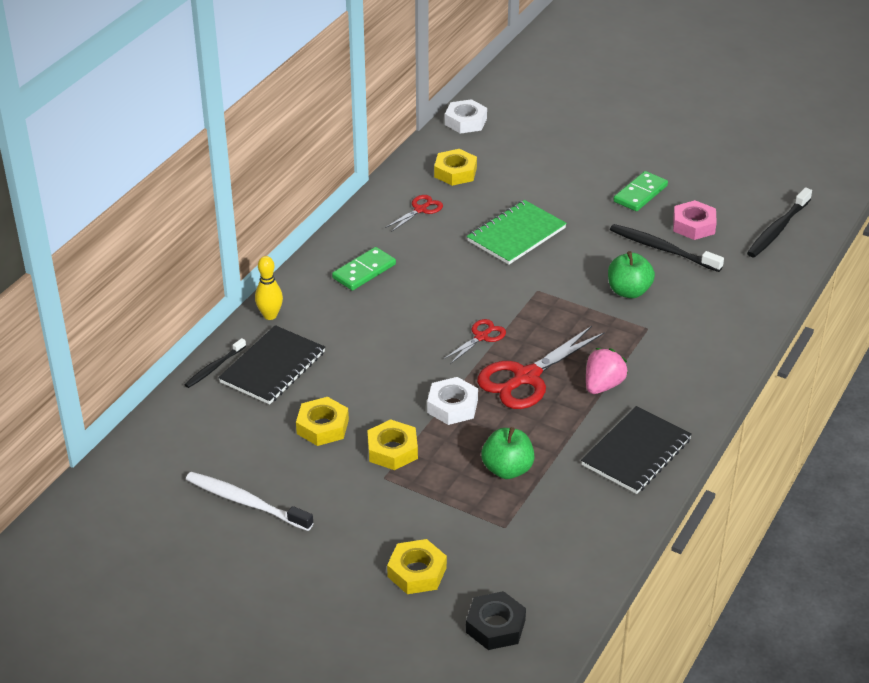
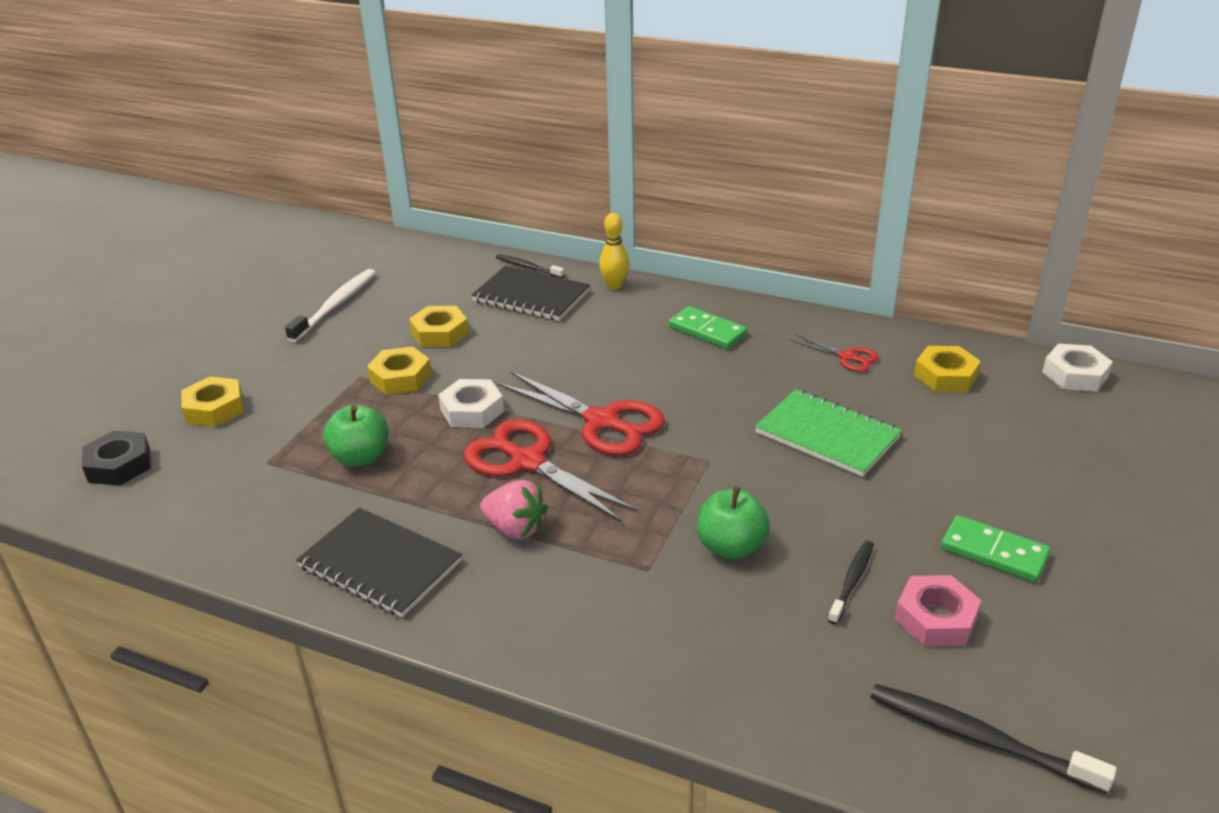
camera: 85 degrees right, 5 degrees down
red scissors [444,319,506,364] -> red scissors [497,371,665,456], size x1.94
black toothbrush [610,224,724,272] -> black toothbrush [828,541,874,624], size x0.61

